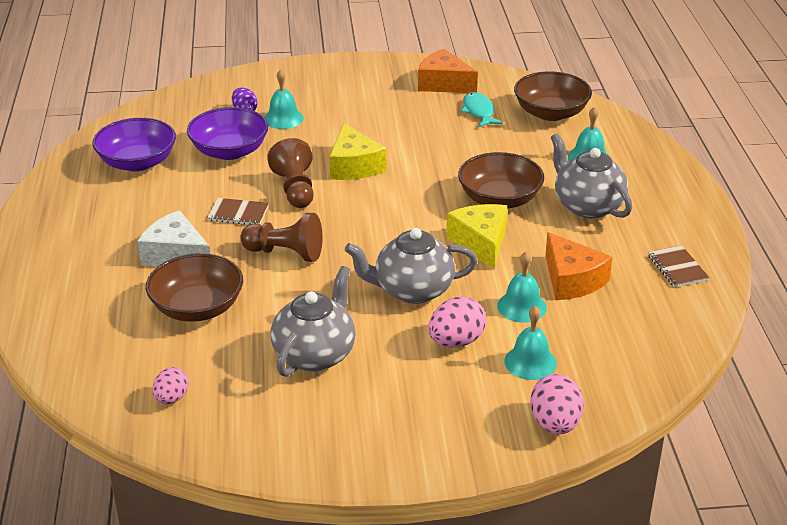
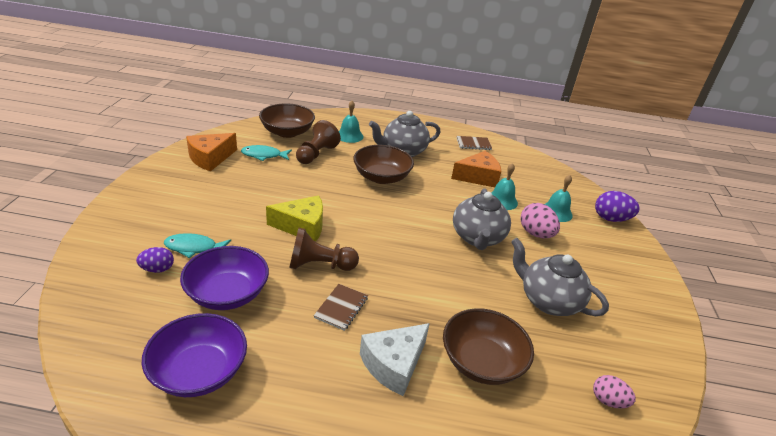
camera: 80 degrees left, 0 degrees up
brown pawn [240,213,323,262] -> brown pawn moved to [296,120,341,164]
turquoise bell [265,69,304,129] -> turquoise fish [164,233,231,258]
yellow cheese [446,204,507,269] -> none
pink egg [530,374,584,434] -> purple egg [595,191,640,222]

